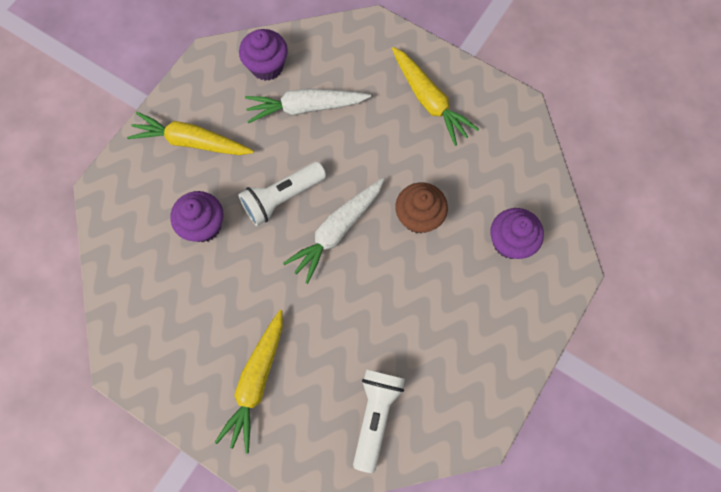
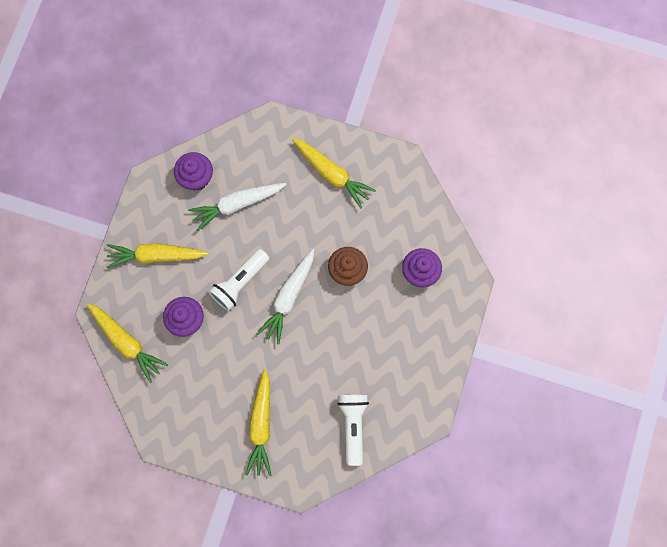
camera: 15 degrees left, 5 degrees up
none -> yellow carrot [87,304,168,383]

